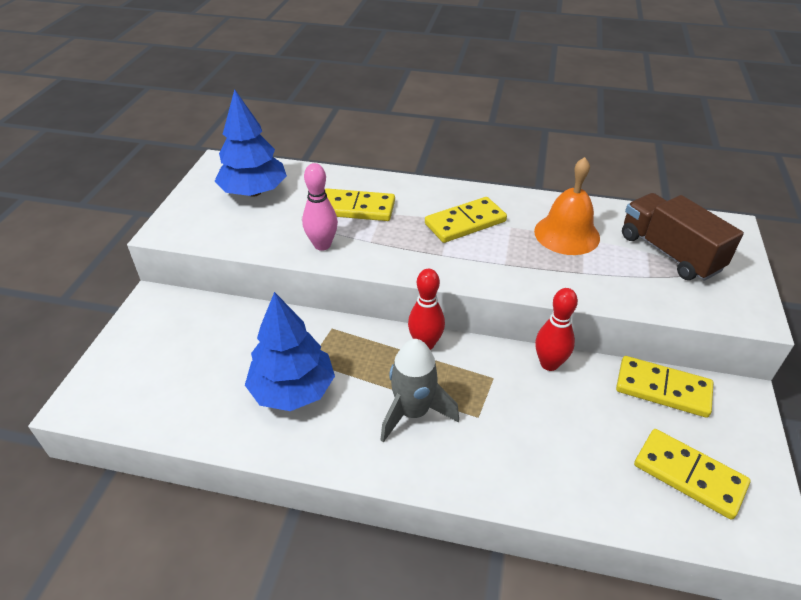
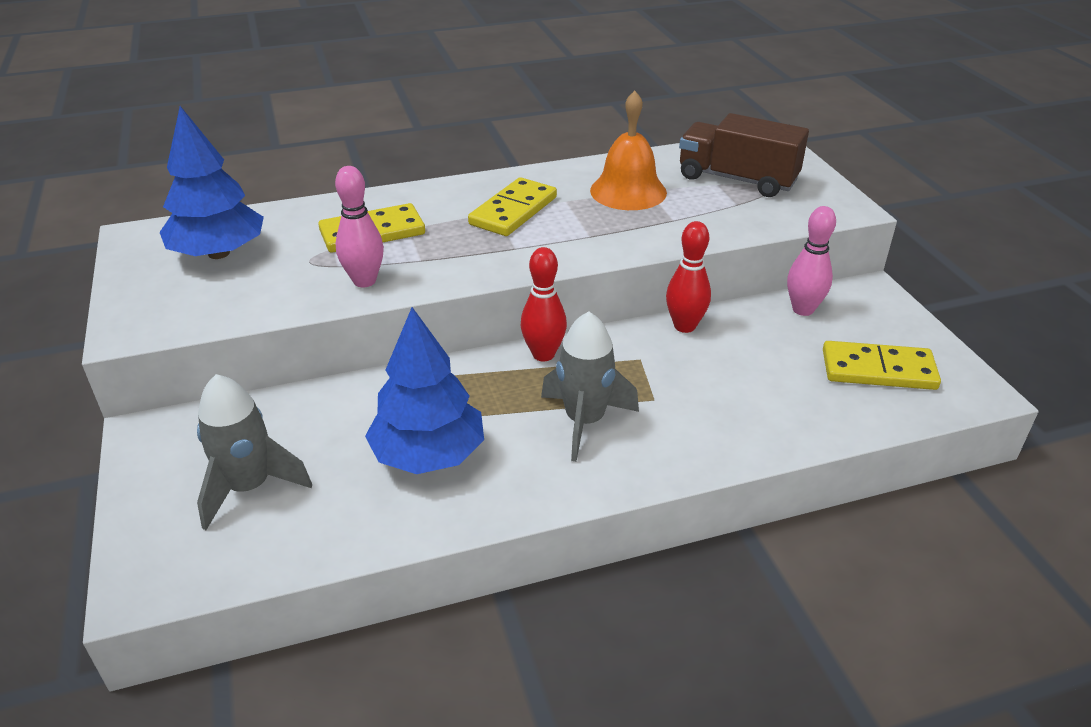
camera: 30 degrees left, 5 degrees down
yellow domino [616,356,713,418] -> pink bowling pin [787,206,836,316]
none -> grey rocket [197,374,312,530]

